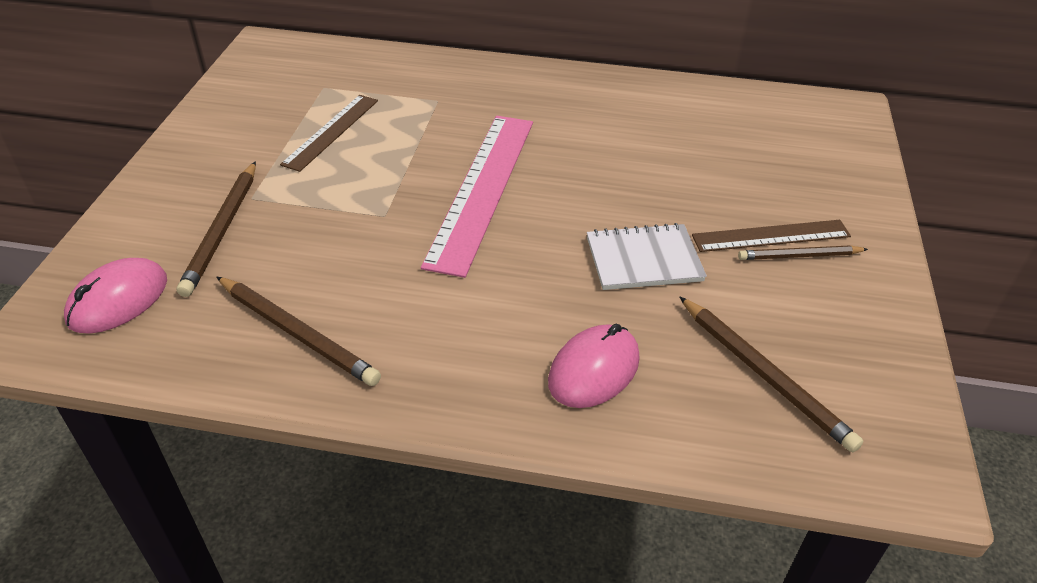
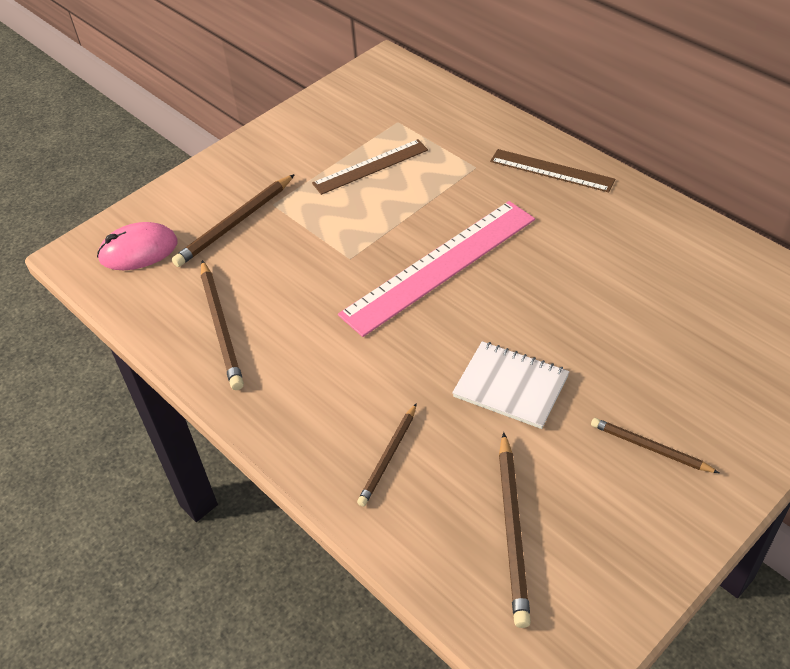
camera: 40 degrees right, 5 degrees up
pink mouse [548,324,640,408] -> brown pencil [357,403,417,507]
brown ruler [692,220,851,252] -> brown ruler moved to [490,149,615,192]

